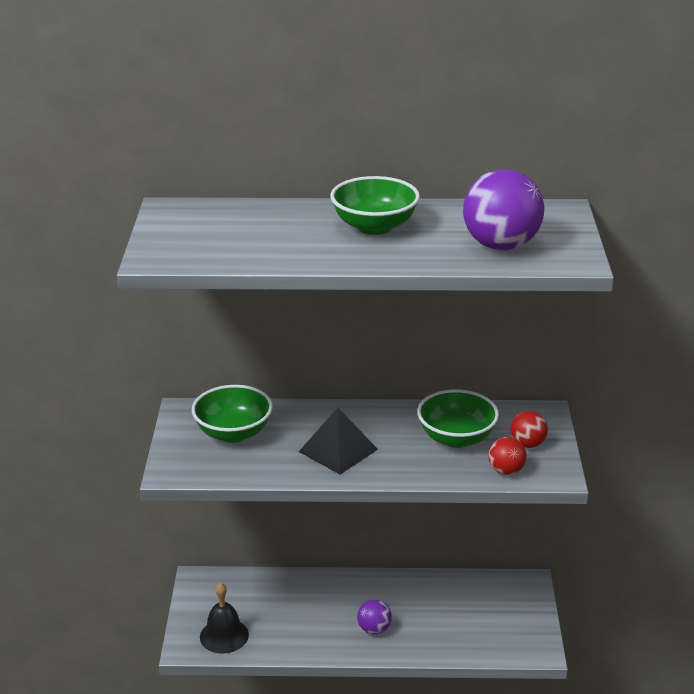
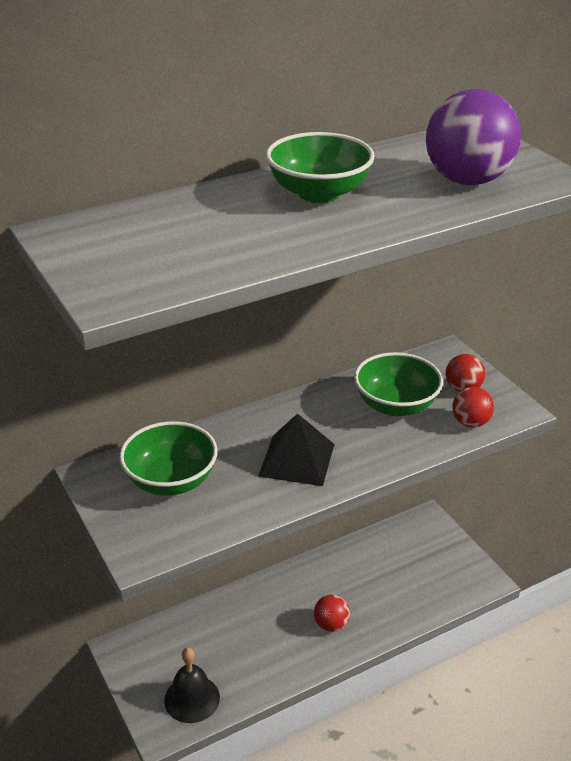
camera: 30 degrees left, 5 degrees up
purple ball [357,599,392,634] -> red ball [314,594,350,632]

